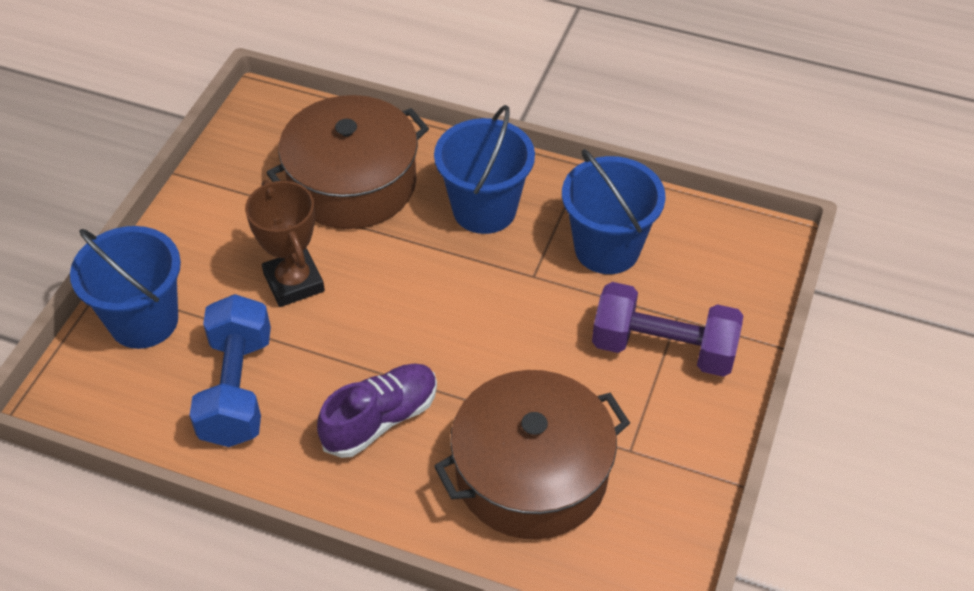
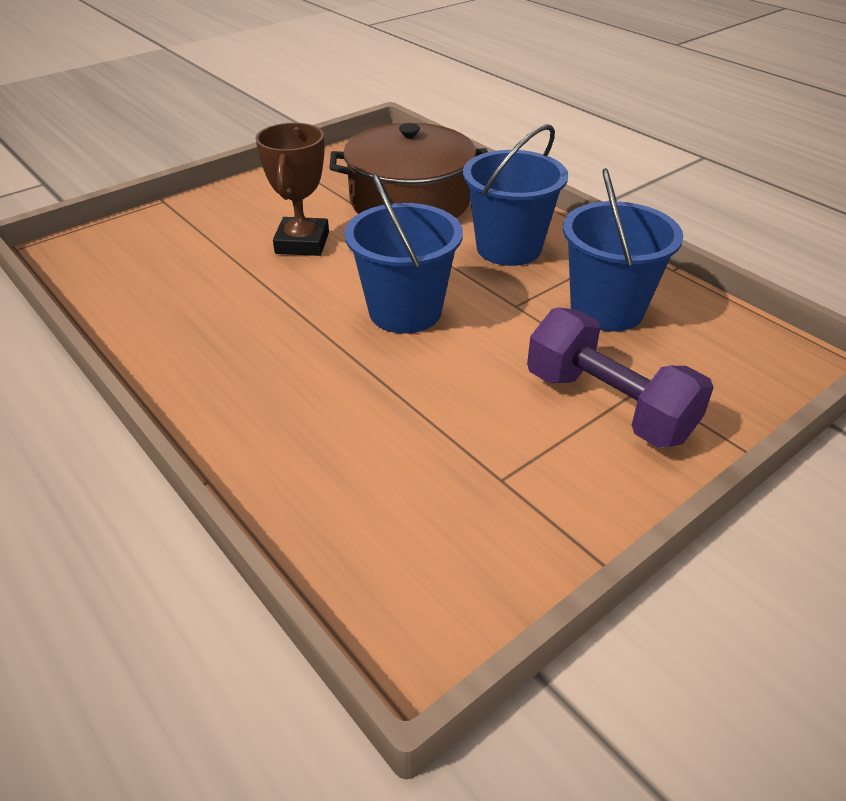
camera: 30 degrees right, 10 degrees down
blue bucket [70,226,181,349] -> blue bucket moved to [344,173,463,334]
blue dumbbell [190,294,271,447] -> none
purple shoe [317,364,437,458] -> none
brown pot [434,370,630,539] -> none

